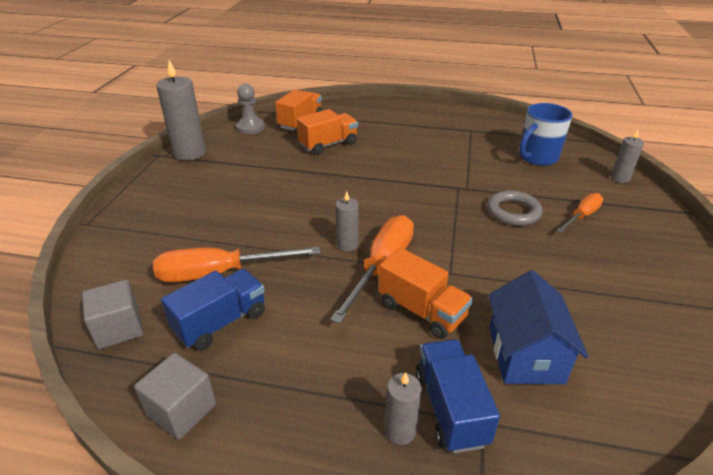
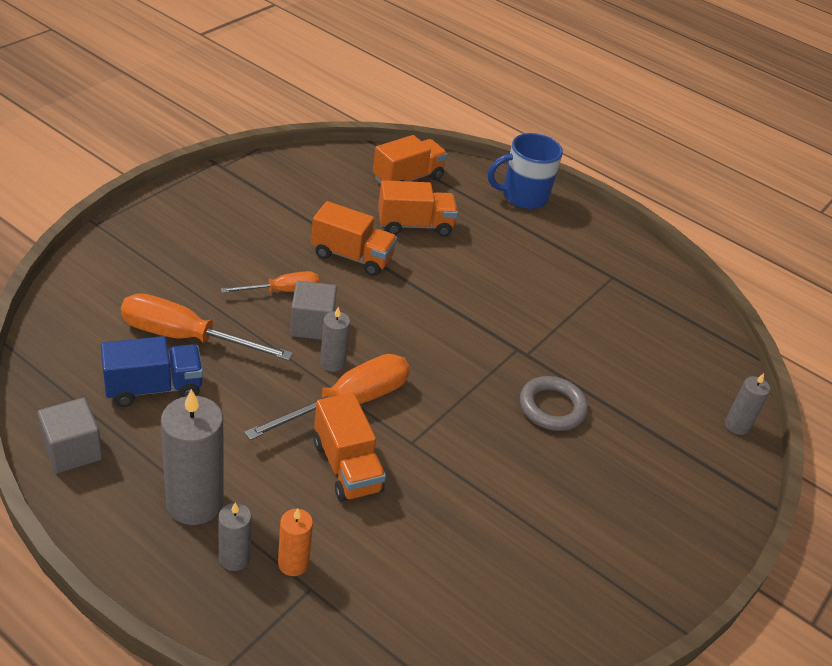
camera: 20 degrees right, 5 degrees up
grey cube [82,280,143,349] -> grey cube moved to [290,281,337,340]
grey candle [156,60,206,161] -> grey candle moved to [161,389,224,525]
grey pawn [236,84,265,134] -> none
blue truck [416,339,500,453] -> orange candle [278,508,313,576]
blue house [488,270,588,384] -> none
blue mug [519,103,572,166] -> blue mug moved to [488,133,563,209]
orange screwdriver [557,193,603,233] -> orange screwdriver moved to [221,271,319,293]
none -> orange truck [311,201,397,276]

